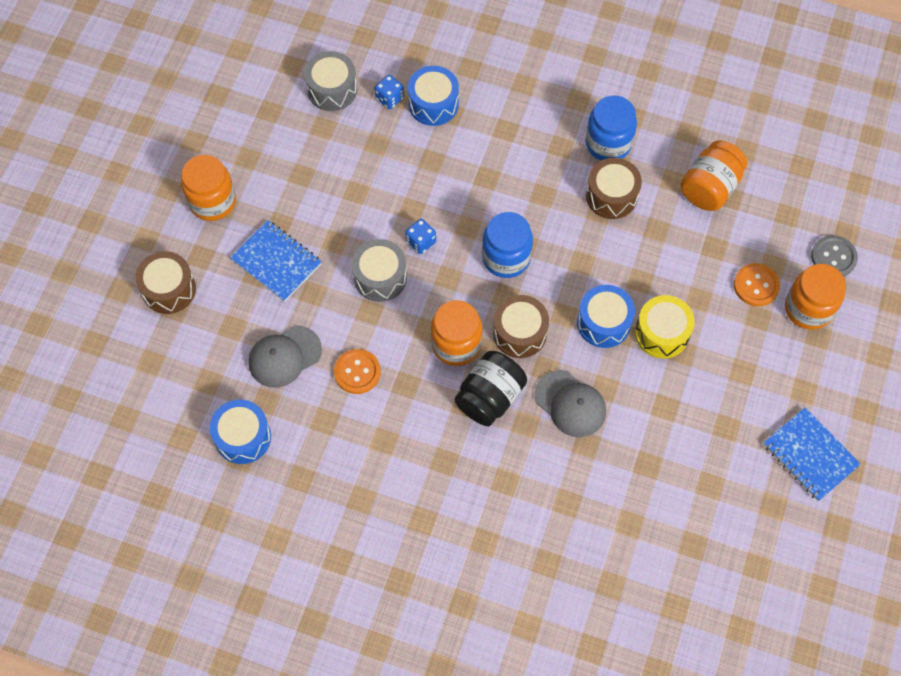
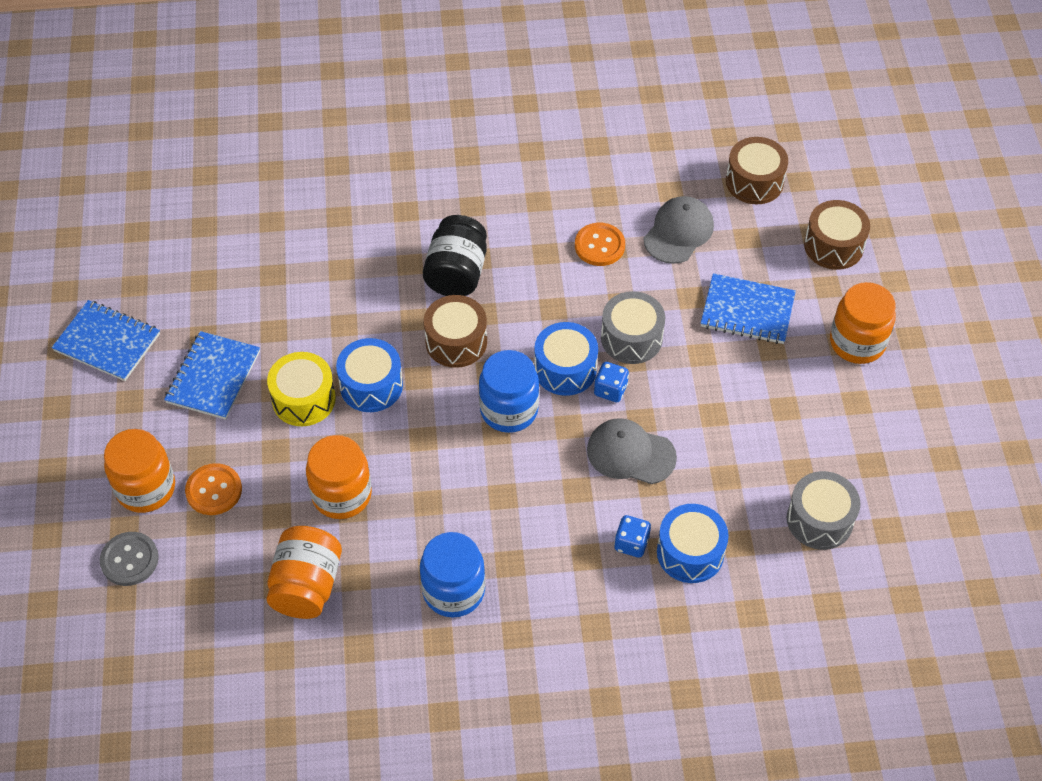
camera: 155 degrees right, 10 degrees down
blue drum [210,400,271,464] -> blue drum moved to [534,322,598,396]
blue dice [375,75,404,109] -> blue dice moved to [614,515,651,558]
orange jar [431,300,483,366] -> orange jar moved to [306,435,372,519]
grey cap [535,370,606,437] -> grey cap moved to [587,418,677,484]
brown drum [586,158,642,219] -> brown drum moved to [726,137,788,204]
none -> blue notebook [164,331,260,420]

